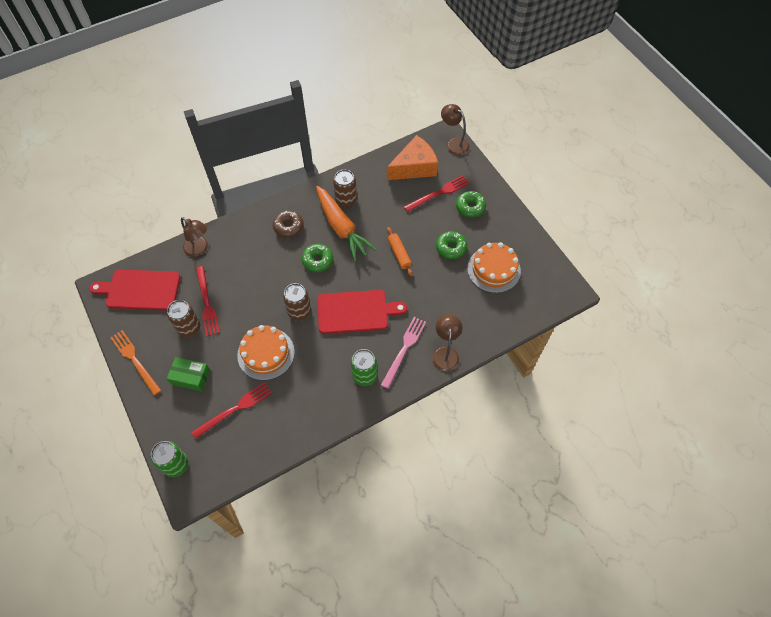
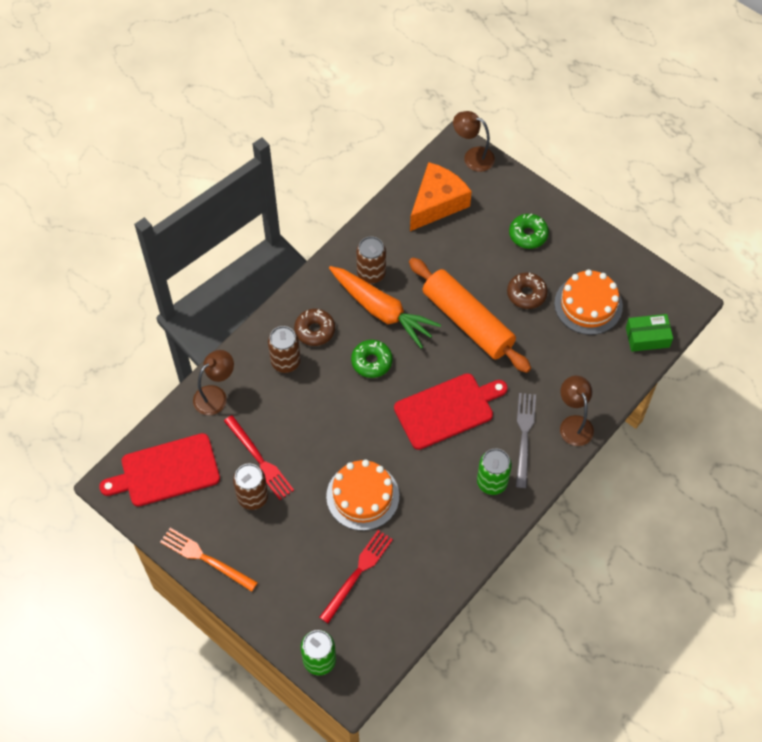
camera: 20 degrees left, 0 degrees up
green box [166,357,210,392] -> green box moved to [626,314,673,352]
brown lamp [181,217,208,257] -> brown lamp turned 60 degrees counterclockwise [193,350,234,415]
brown can [283,283,311,321] -> brown can moved to [268,326,301,373]
pink fork [381,317,426,389] -> grey fork [516,393,536,488]
orange rolling pin [387,227,413,276] -> orange rolling pin [409,258,531,373], size x2.15
red fork [404,175,470,212] -> none
green donut [436,231,467,259] -> brown donut [507,272,548,309]

